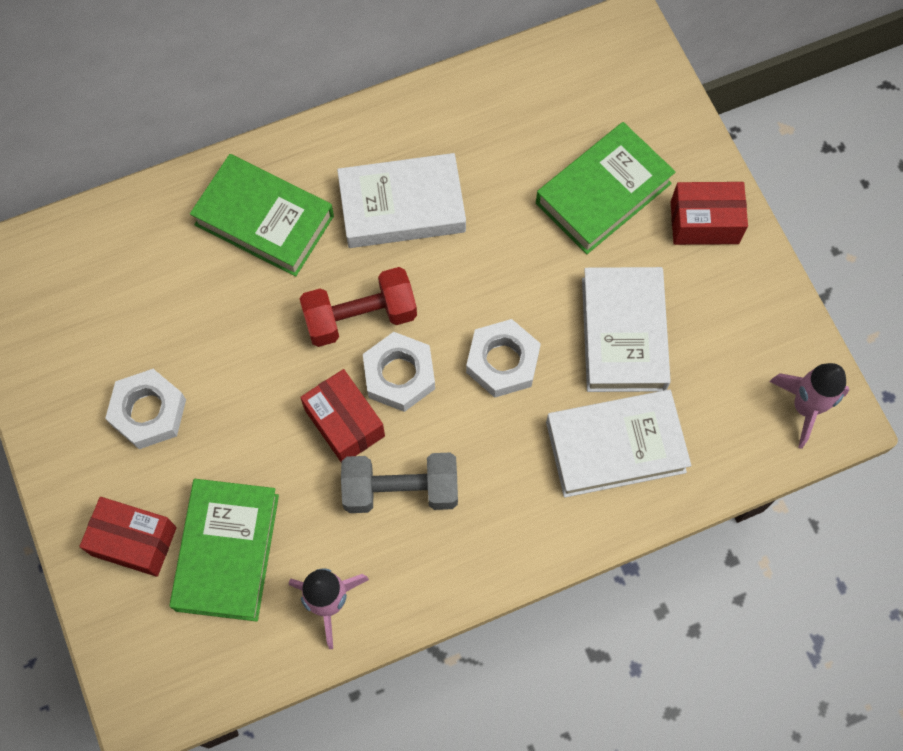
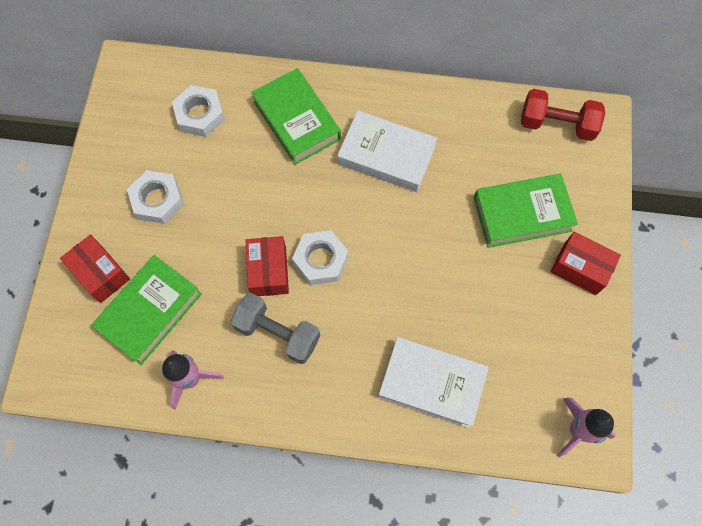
camera: 30 degrees right, 0 degrees up
red dumbbell [299,267,417,347] -> red dumbbell moved to [521,89,605,141]
white nut [466,319,541,398] -> white nut moved to [172,85,225,137]
white book [582,267,671,392] -> none

